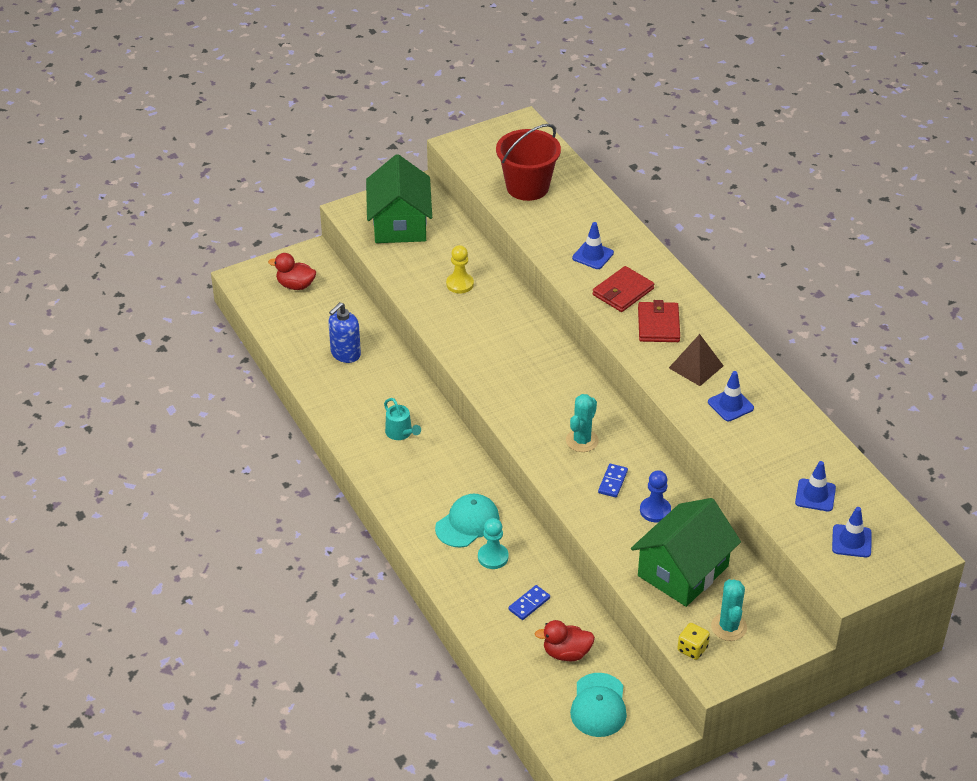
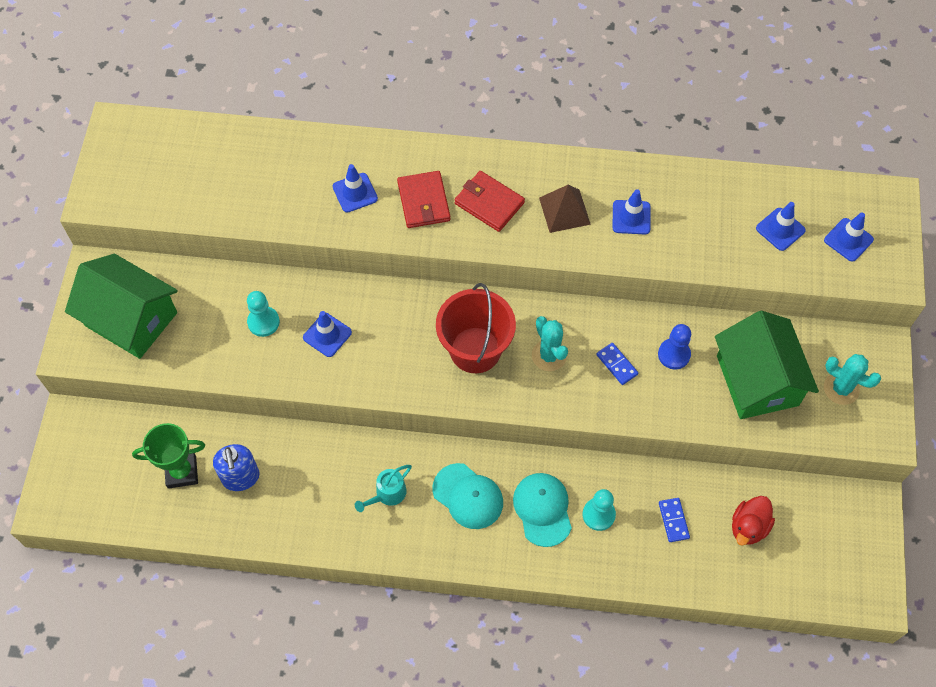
camera: 55 degrees left, 20 degrees up
red duck [268,253,316,290] -> none
turquoise watering can [384,398,421,440] -> turquoise watering can turned 135 degrees clockwise [355,465,412,512]
yellow pawn [446,245,474,293] -> turquoise pawn [247,291,280,337]
red bucket [496,124,561,201] -> red bucket moved to [436,283,516,373]
turquoise cap [570,673,627,737] -> turquoise cap moved to [432,463,503,529]
yellow dice [677,623,710,660] -> none
none -> green trophy [132,423,205,489]
none -> blue traffic cone [303,311,352,357]

